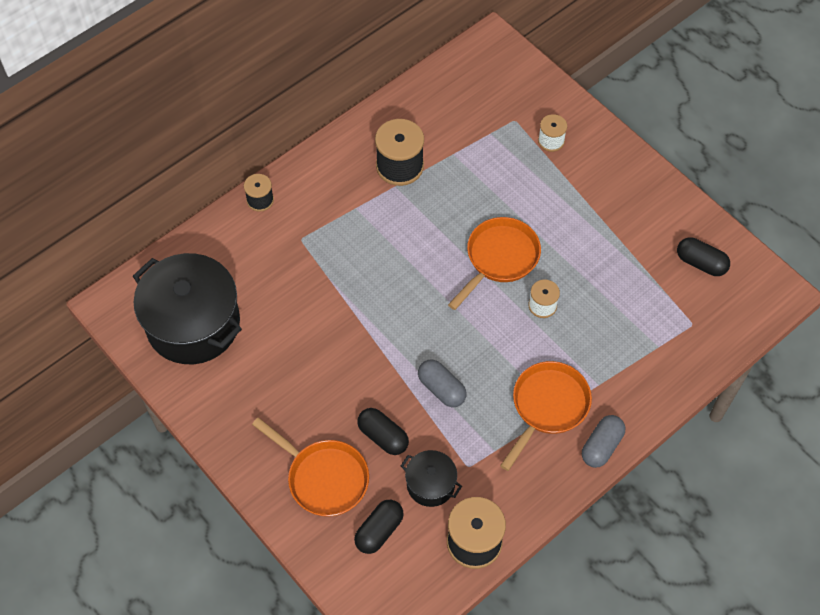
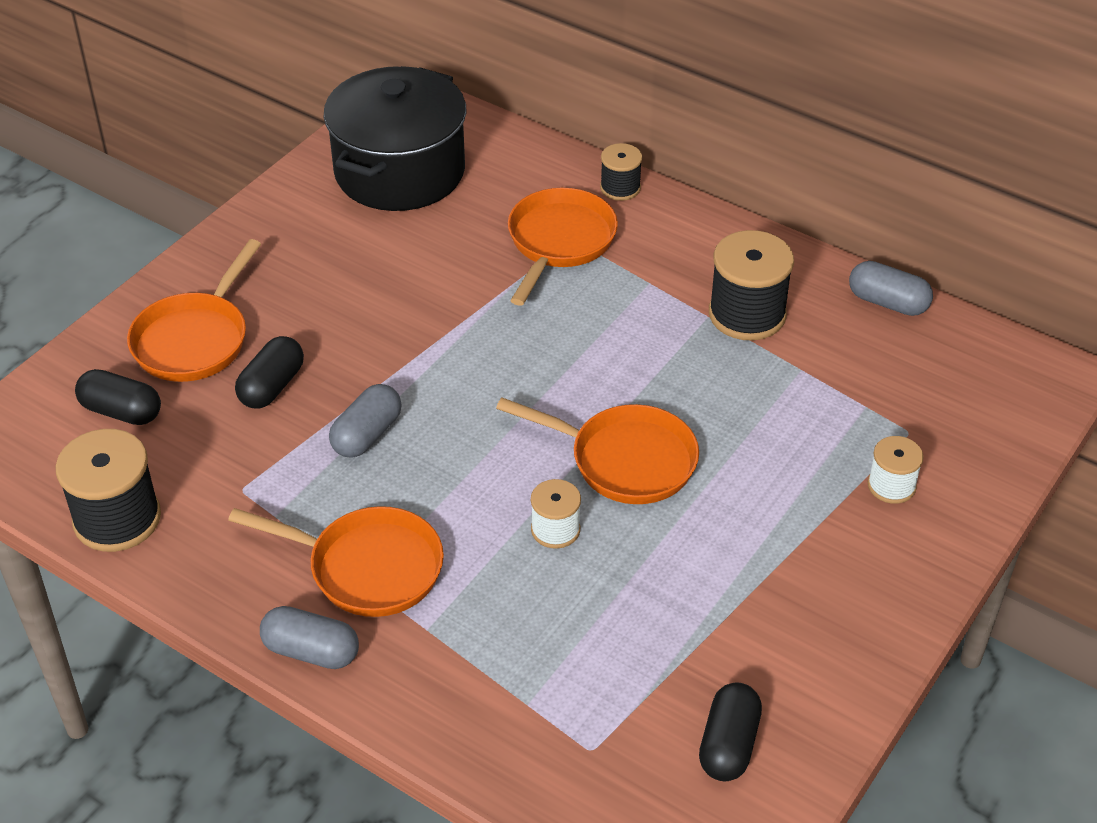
camera: 75 degrees right, 15 degrees down
black pot [401,450,462,507] -> none
none -> orange pan [508,188,618,306]
none -> grey capsule [849,261,933,316]

